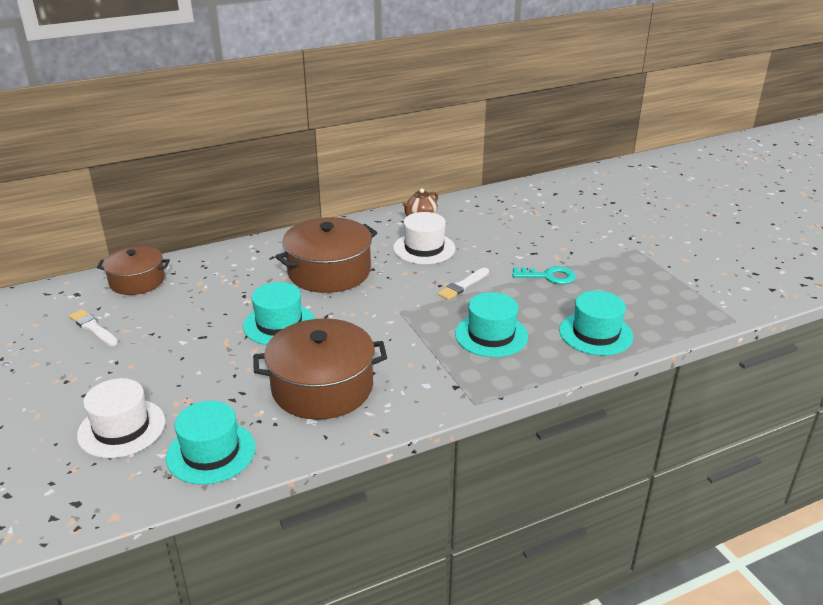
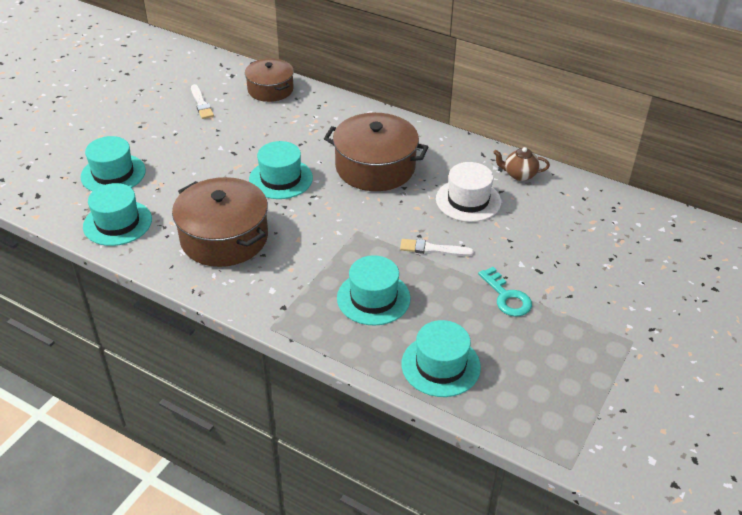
camera: 55 degrees right, 10 degrees up
white brush [69,309,118,346] -> white brush turned 150 degrees clockwise [191,84,214,119]
white hat [77,378,165,458] -> turquoise hat [81,136,146,192]

